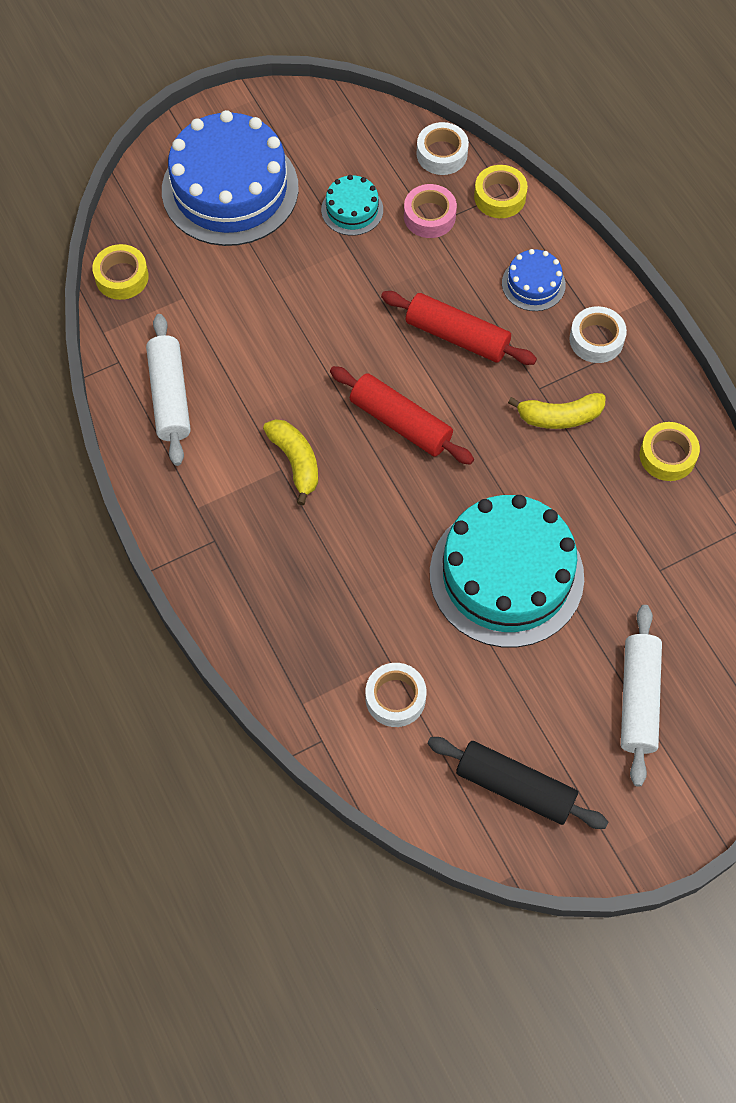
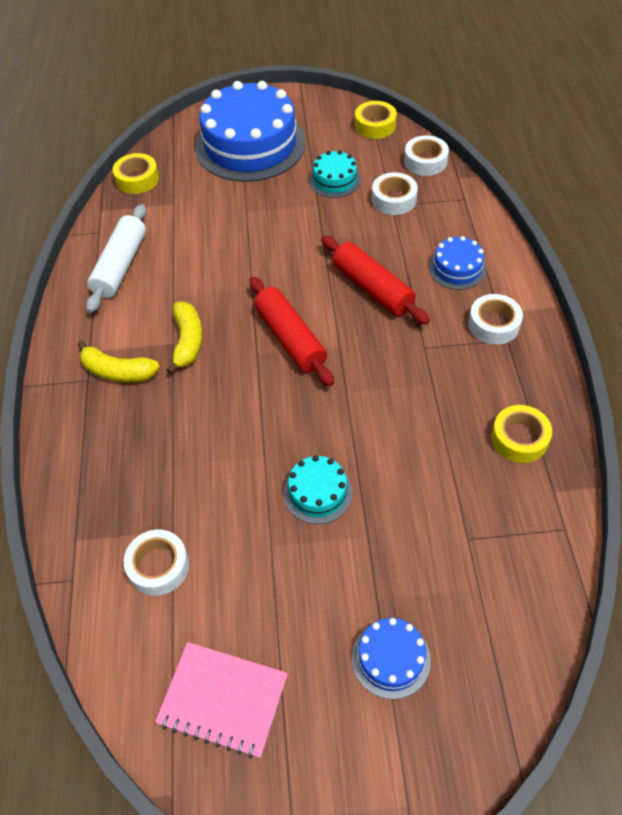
camera: 25 degrees right, 10 degrees down
pink tape [404,184,457,238] -> white tape [372,172,418,215]
black rolling pin [427,737,608,829] -> pink notebook [155,642,288,758]
turquoise cake [430,495,584,647] -> turquoise cake [283,455,353,524], size x0.45
yellow tape [474,165,528,218] -> yellow tape moved to [355,101,397,139]
yellow banana [508,393,605,429] -> yellow banana moved to [77,340,160,383]
white rolling pin [621,605,662,787] -> blue cake [352,618,431,699]

